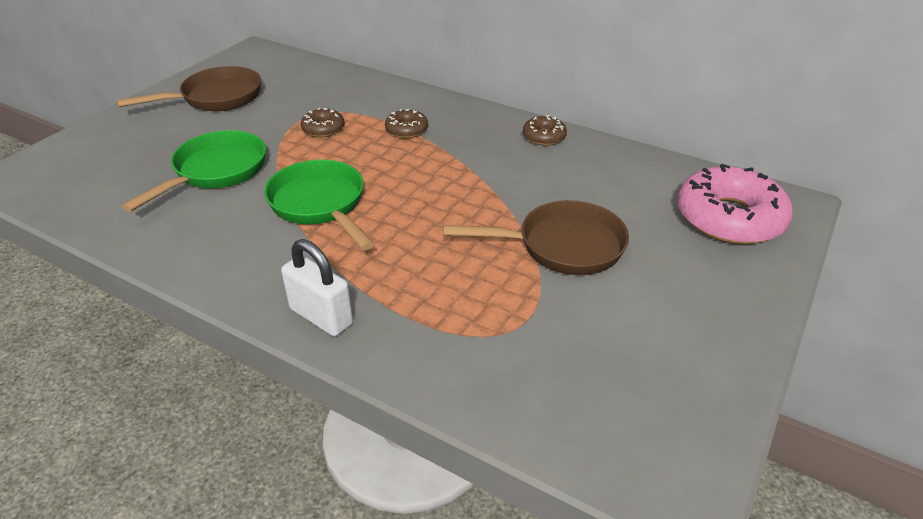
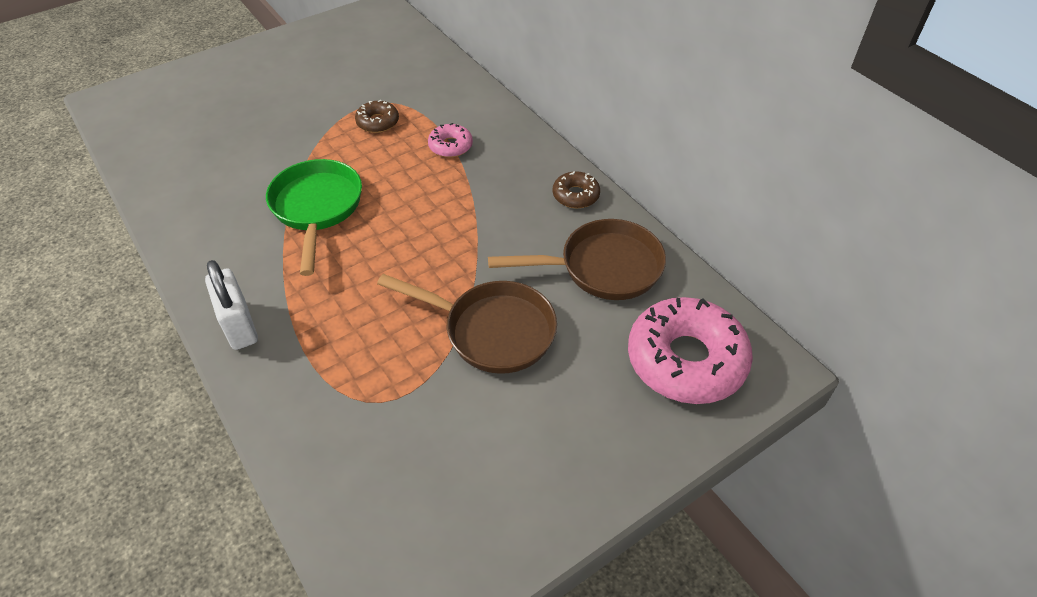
camera: 25 degrees right, 10 degrees up
brown pan [116,66,261,111] -> brown pan moved to [488,219,666,300]
green pan [122,130,266,212] -> none
brown donut [385,109,428,138] -> pink donut [428,123,473,158]

